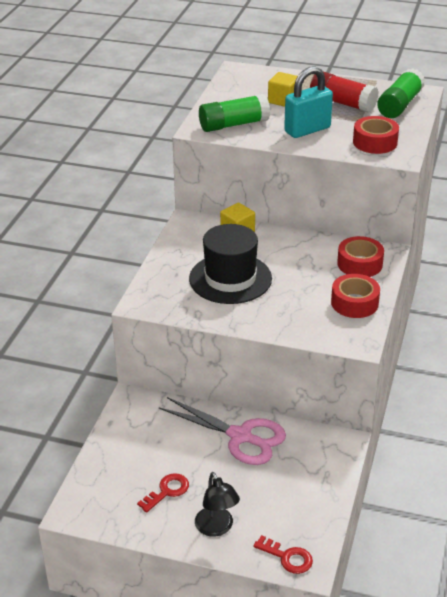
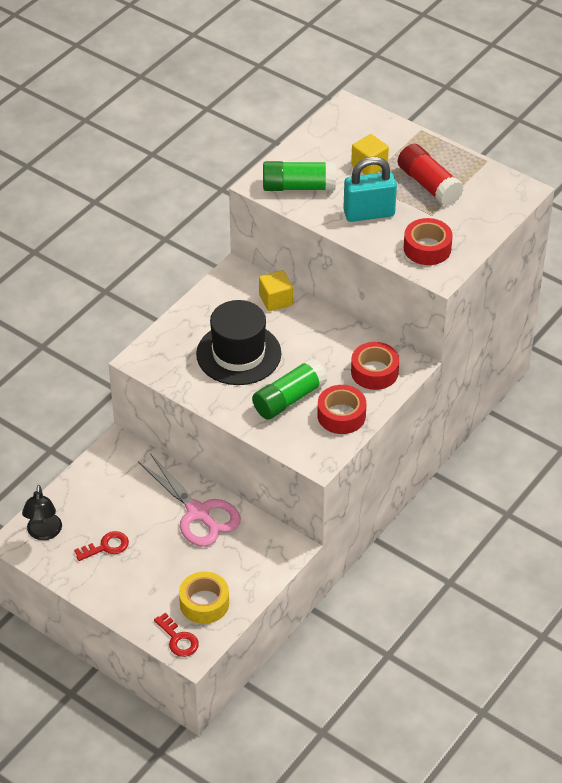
camera: 20 degrees right, 10 degrees up
black lamp [195,472,240,537] -> black lamp moved to [22,485,62,540]
green glue stick [377,68,425,118] -> green glue stick moved to [252,358,327,420]
none -> yellow tape [179,571,229,624]

